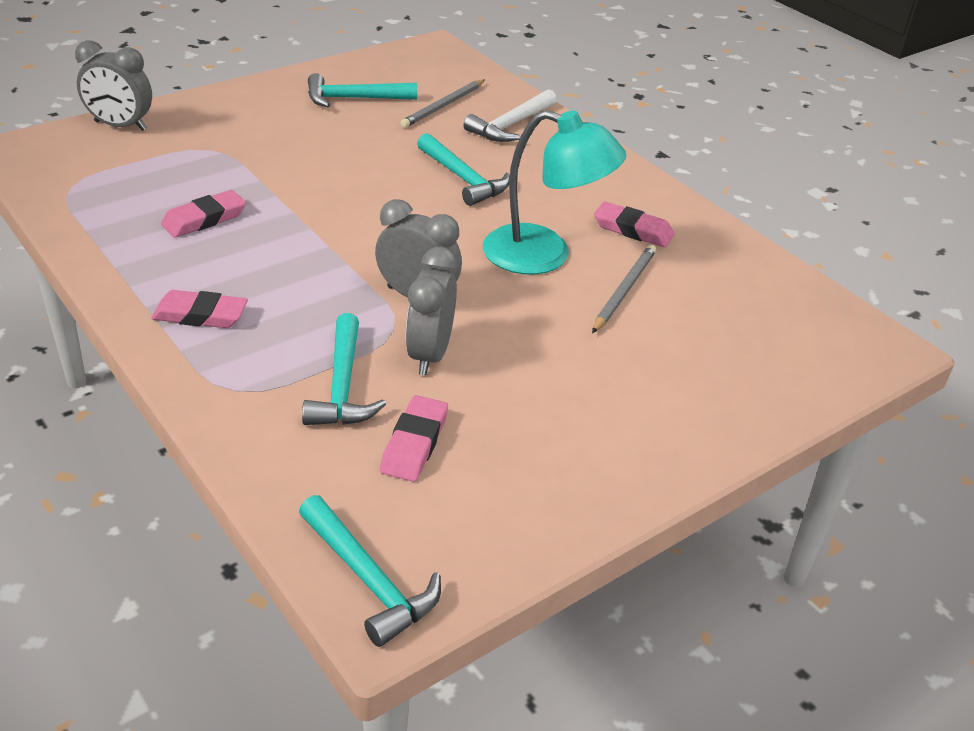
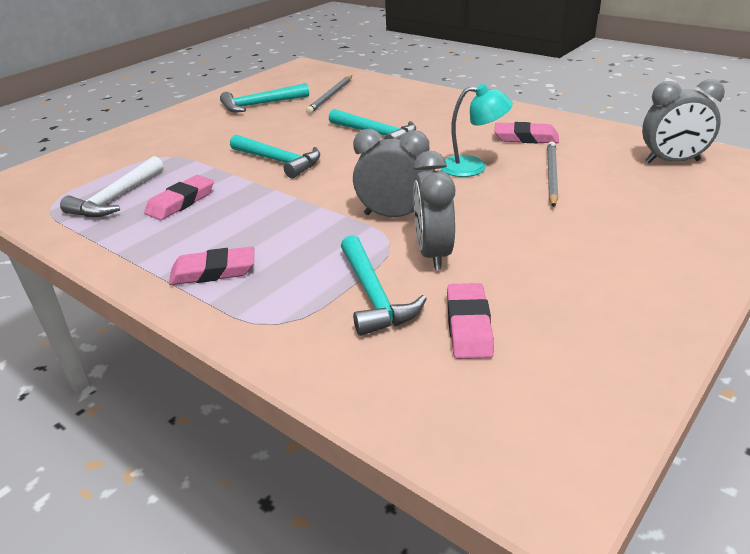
camera: 10 degrees left, 5 degrees down
grey clock [75,40,152,131] -> grey clock moved to [642,79,725,163]
turquoise hammer [299,495,441,647] -> turquoise hammer moved to [230,135,320,178]
white hammer [464,89,557,142] -> white hammer moved to [60,156,164,217]
turquoise lamp [483,110,626,275] -> turquoise lamp [441,84,513,177], size x0.63

